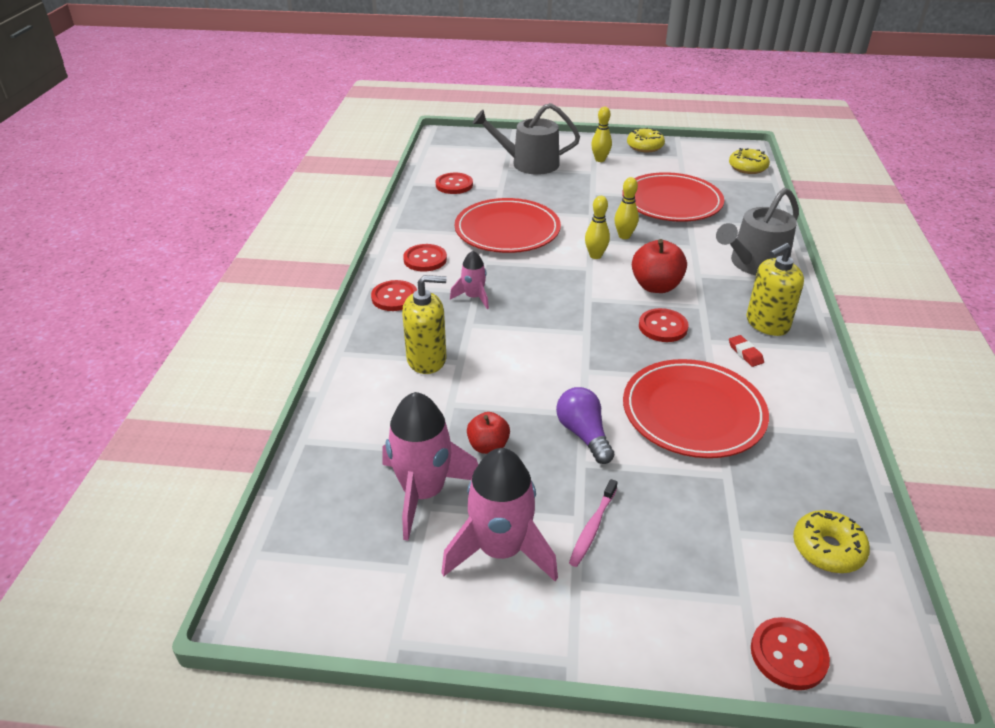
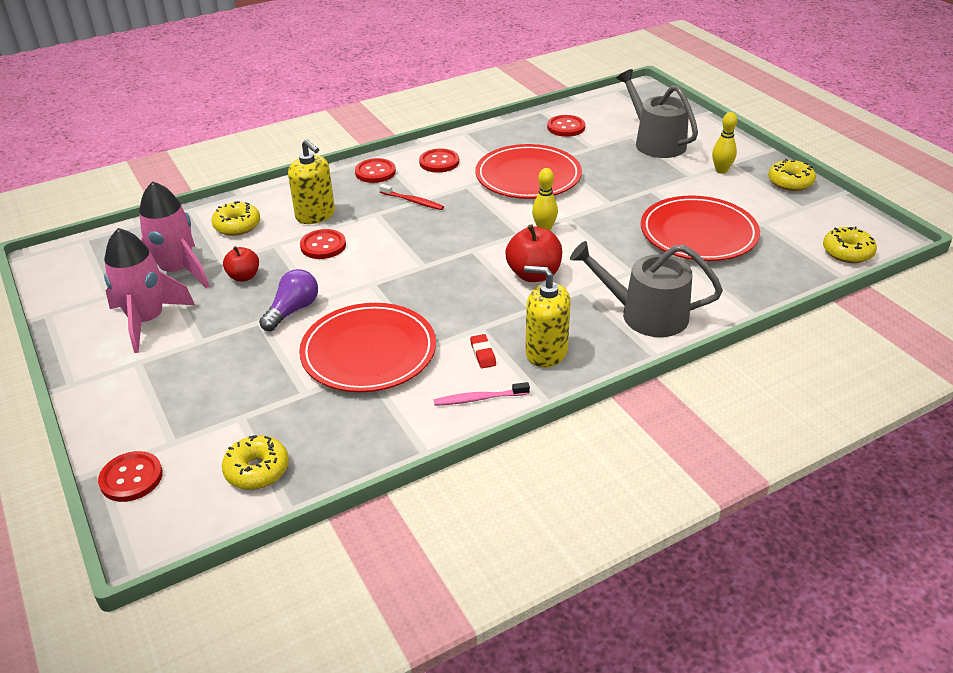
camera: 55 degrees right, 0 degrees up
pink rocket [450,251,489,309] -> red toothbrush [379,184,444,210]
pink toothbrush [569,479,618,567] -> pink toothbrush moved to [434,382,530,406]
yellow bowling pin [614,177,639,239] -> none
red button [639,308,689,342] -> red button moved to [300,229,346,259]
red eraser [729,335,764,367] -> red eraser turned 45 degrees counterclockwise [470,334,496,368]
none -> yellow donut [211,201,260,236]

